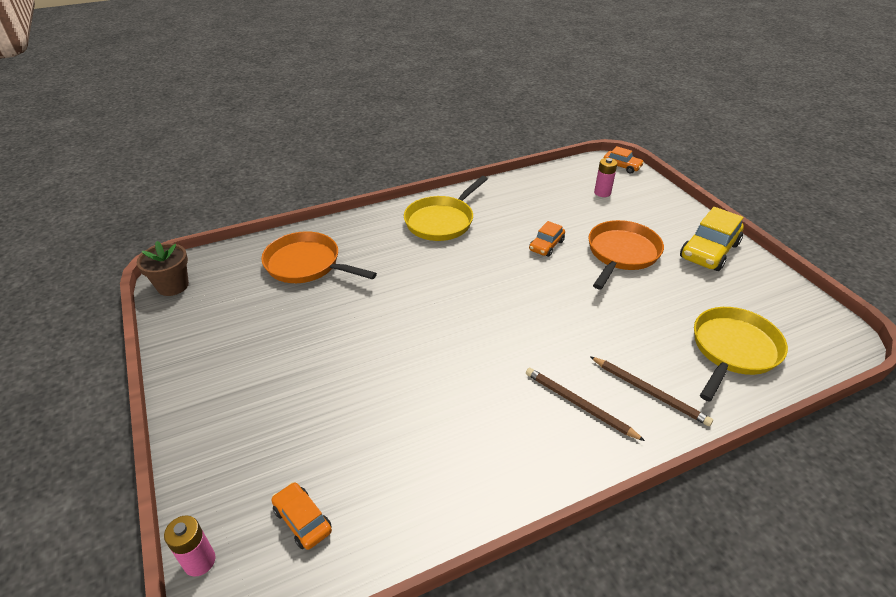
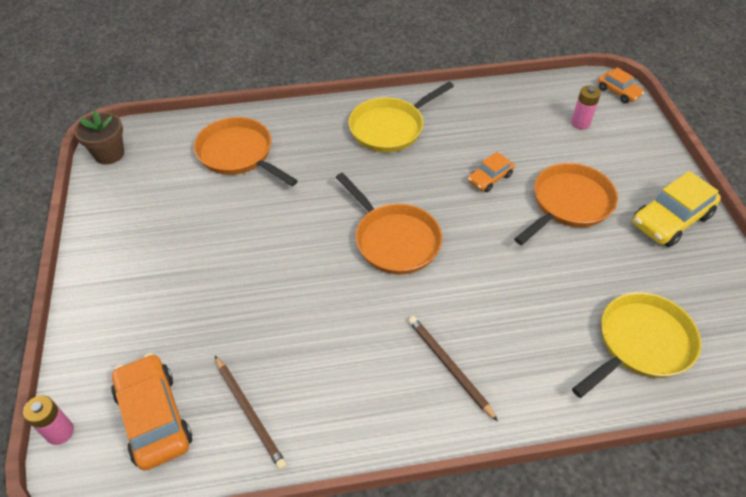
camera: 15 degrees right, 10 degrees up
orange car [272,482,332,550] -> orange car [111,353,192,471], size x1.77
brown pencil [590,356,713,426] -> brown pencil moved to [215,356,287,470]
none -> orange pan [335,173,443,275]

